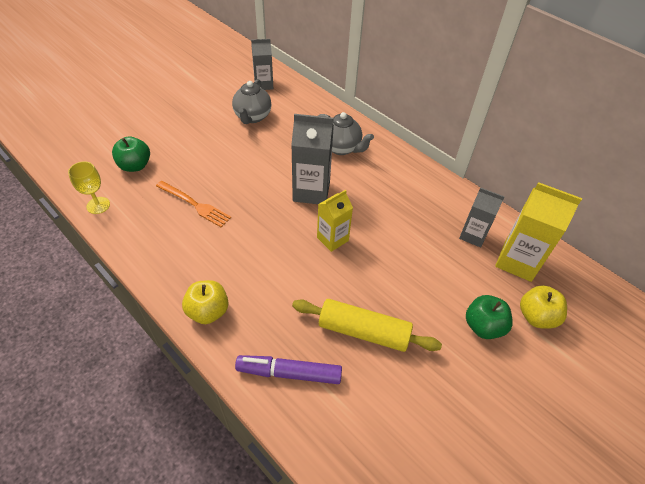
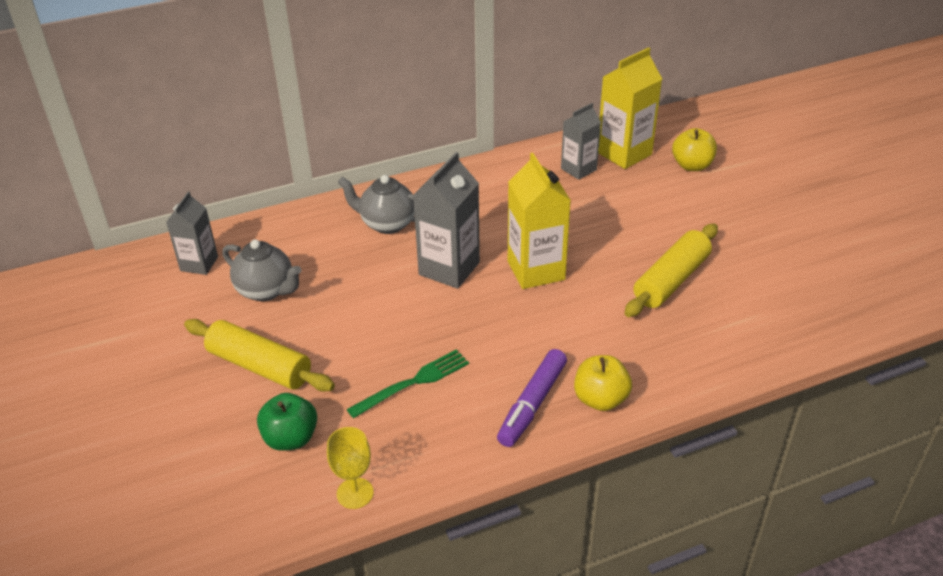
camera: 65 degrees left, 10 degrees down
orange fork [156,181,231,227] -> green fork [346,350,469,418]
purple marker [235,355,342,384] -> purple marker moved to [497,349,567,447]
yellow carton [317,190,353,252] -> yellow carton [508,153,571,289], size x1.57
grey teapot [318,112,374,155] -> grey teapot turned 135 degrees counterclockwise [338,175,415,234]
green apple [466,295,513,339] -> none
none -> yellow rolling pin [184,319,335,392]

